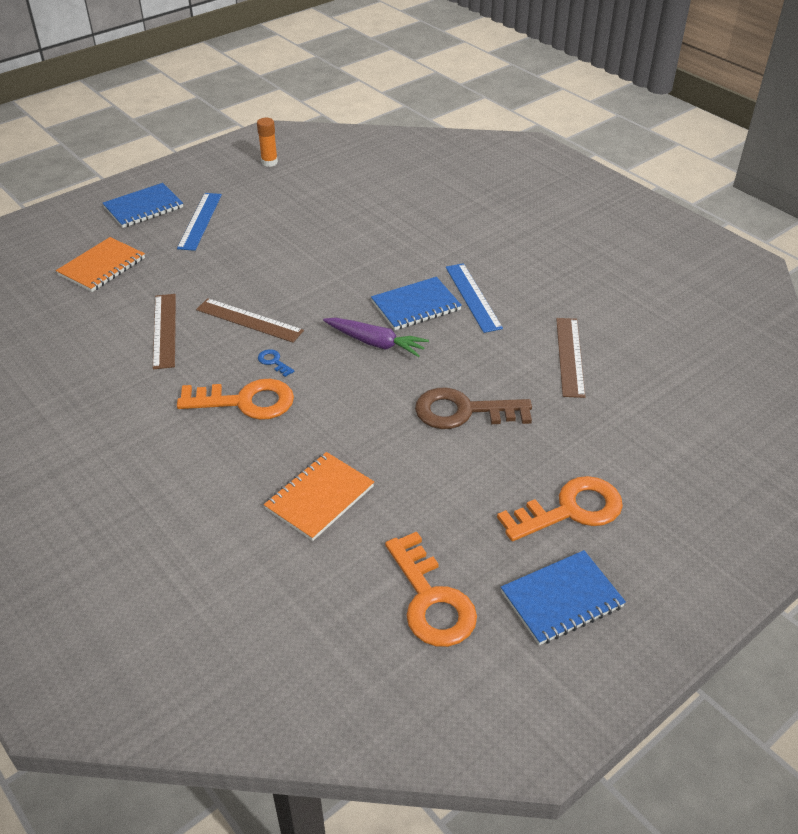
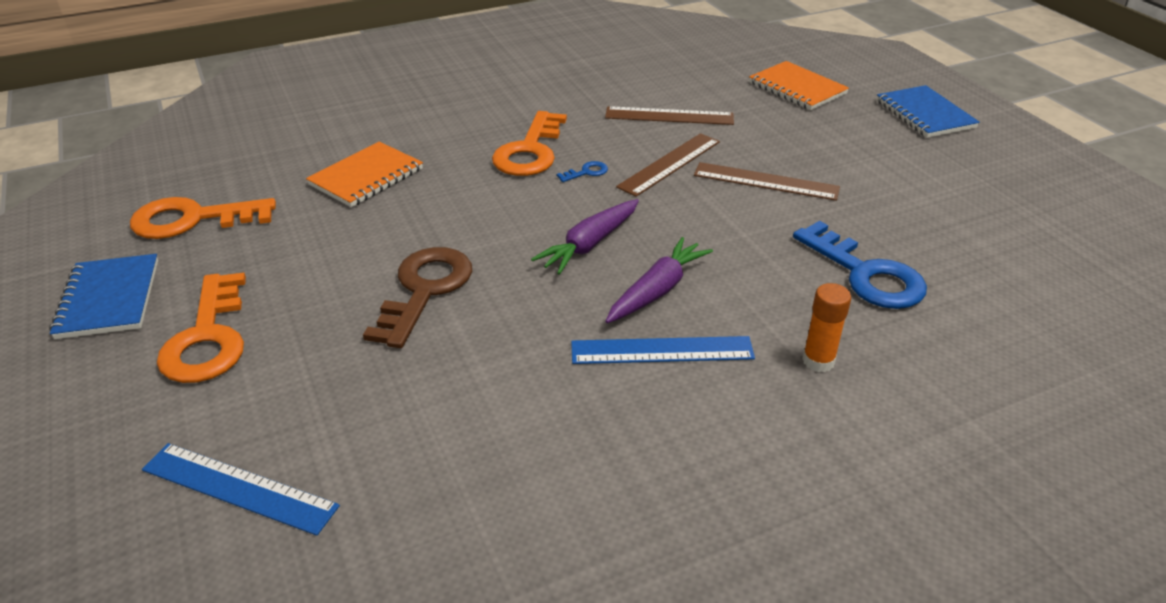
camera: 105 degrees right, 5 degrees down
blue ruler [177,193,222,251] -> blue ruler moved to [142,443,340,536]
orange glue stick [257,118,278,167] -> orange glue stick moved to [802,283,851,372]
orange notebook [264,452,374,541] -> orange notebook turned 75 degrees clockwise [306,142,423,207]
blue notebook [371,277,462,330] -> purple carrot [605,237,713,323]
brown ruler [556,318,585,398] -> brown ruler moved to [694,162,840,201]
none -> blue key [793,221,927,309]

